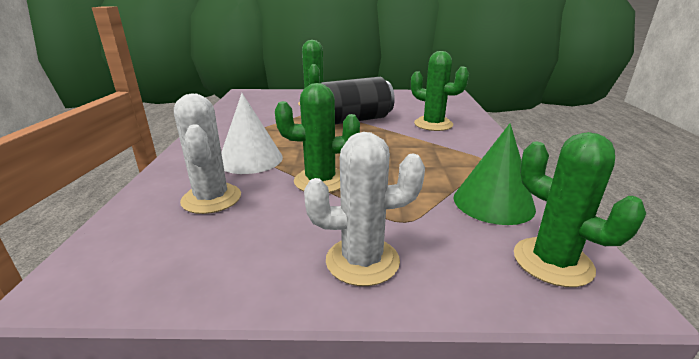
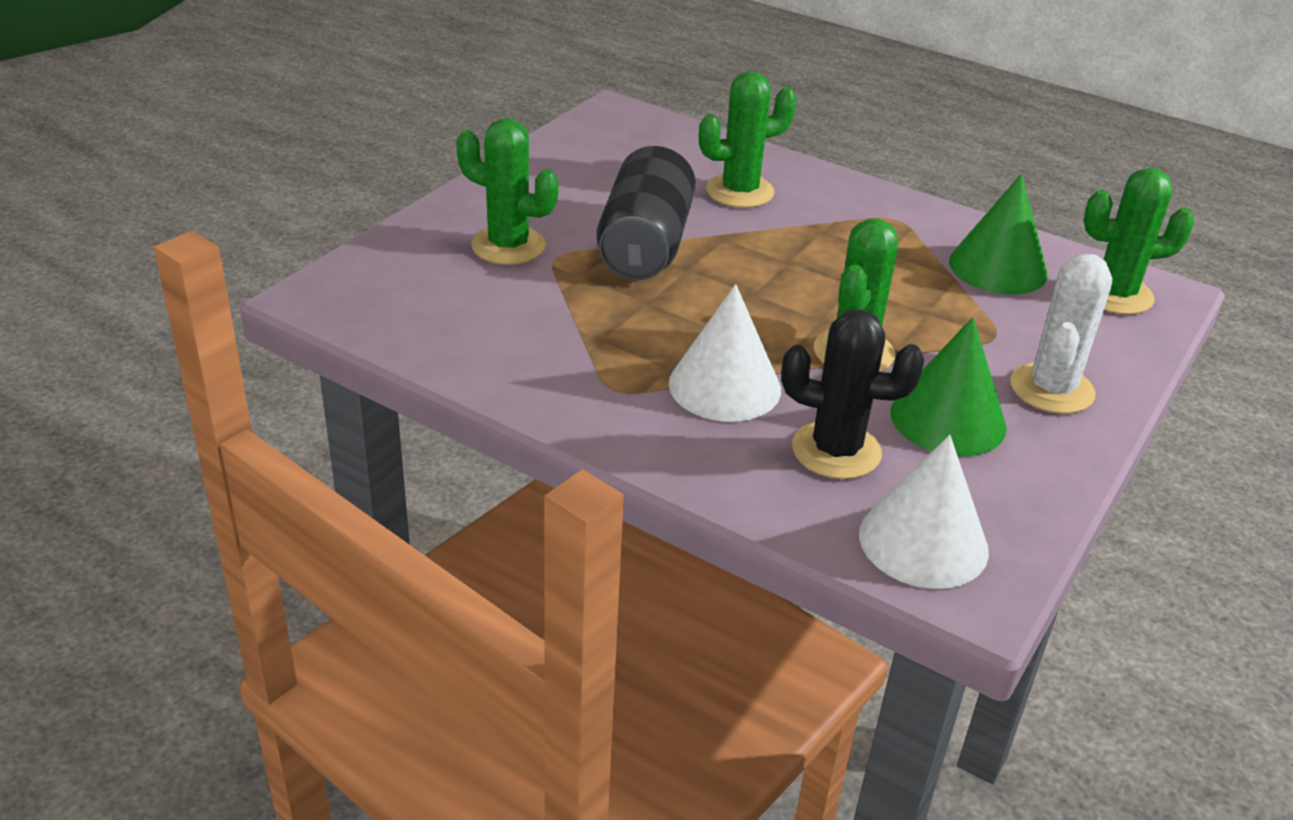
camera: 60 degrees left, 10 degrees up
white cactus [174,94,241,214] -> black cactus [781,309,924,479]
none -> white cone [859,435,989,589]
none -> green cone [891,317,1007,457]

